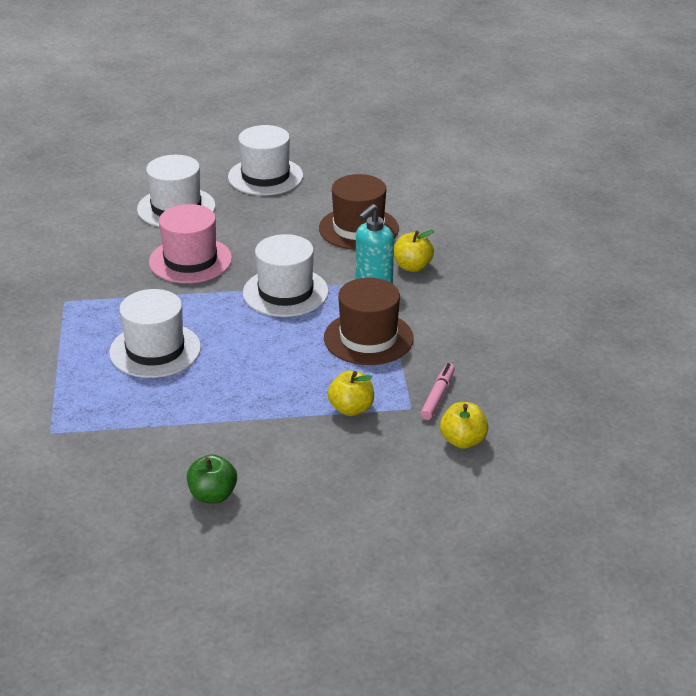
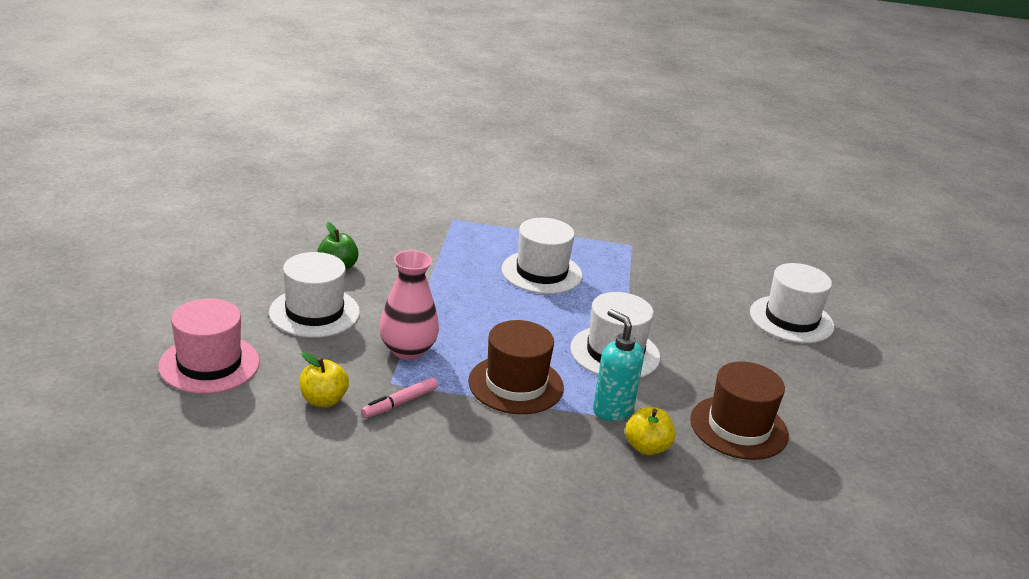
camera: 100 degrees right, 5 degrees down
pink hat [149,204,232,283] -> pink hat moved to [158,298,260,394]
white hat [228,125,303,195] -> white hat moved to [269,252,360,338]
yellow apple [328,371,374,416] -> pink vase [379,250,439,360]
pink marker [420,363,455,420] -> pink marker turned 105 degrees clockwise [361,377,438,418]

